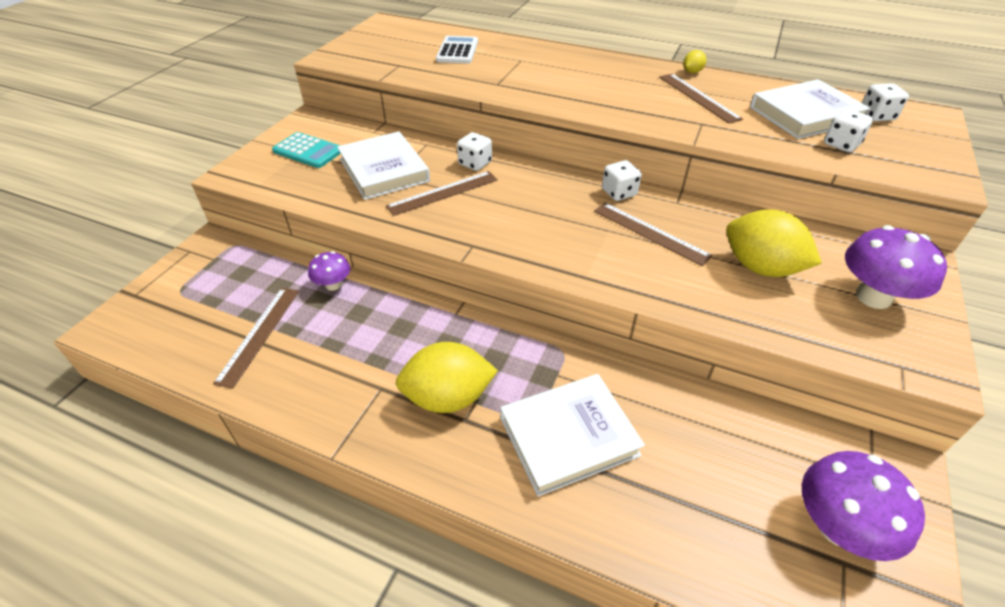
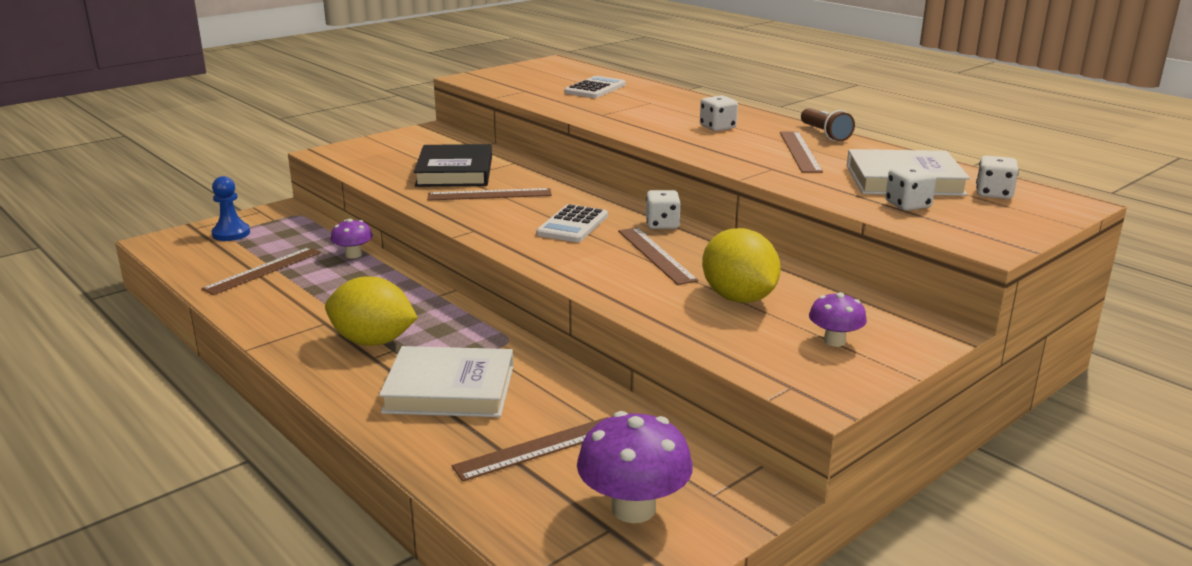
camera: 25 degrees right, 20 degrees down
turquoise calculator [272,132,341,168] -> none
white book [337,131,430,200] -> black book [414,144,492,187]
white dice [457,132,492,171] -> white dice moved to [700,95,738,131]
yellow lemon [683,50,707,73] -> brown flashlight [801,108,855,141]
purple mushroom [845,225,947,309] -> purple mushroom [809,292,867,347], size x0.57
none -> blue pawn [211,176,250,241]
none -> brown ruler [452,417,608,481]
none -> white calculator [536,204,608,242]

